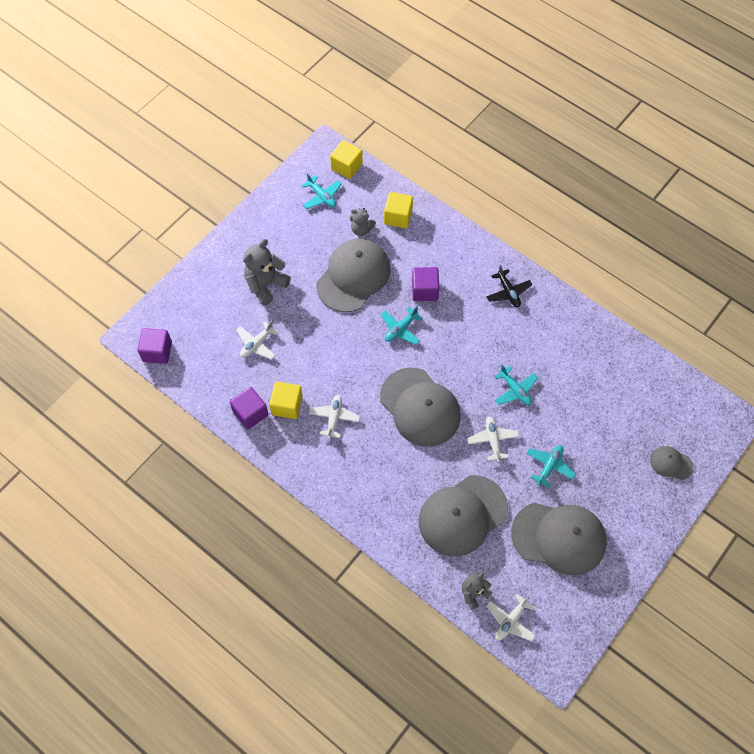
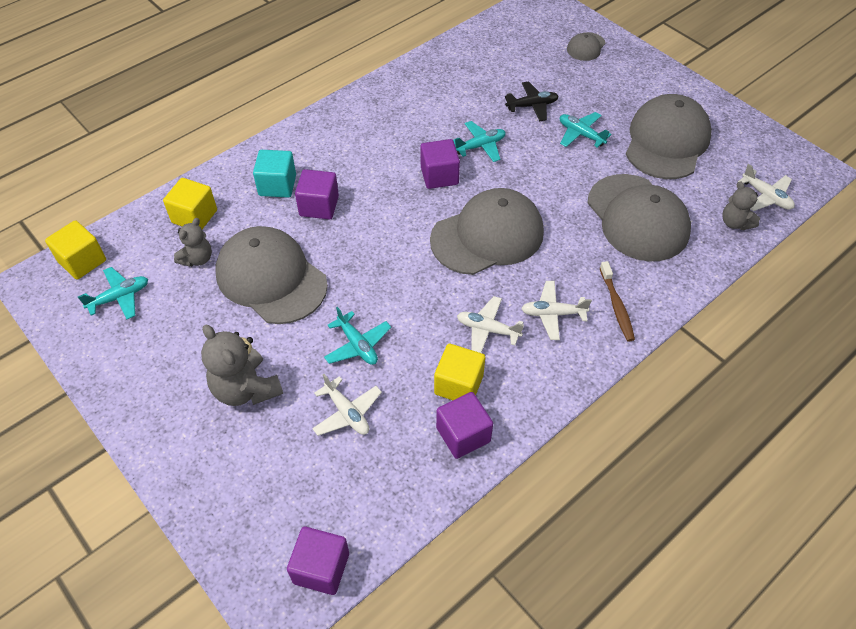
camera: 80 degrees left, 10 degrees down
turquoise plane [381,306,423,345] -> turquoise plane moved to [324,307,391,365]
white plane [467,417,519,462] -> white plane moved to [521,281,592,340]
black plane [486,265,533,307] -> black plane moved to [505,81,559,122]
none -> turquoise cube [253,150,296,198]
none -> purple cube [420,139,460,189]
none -> brown toothbrush [600,261,635,341]

